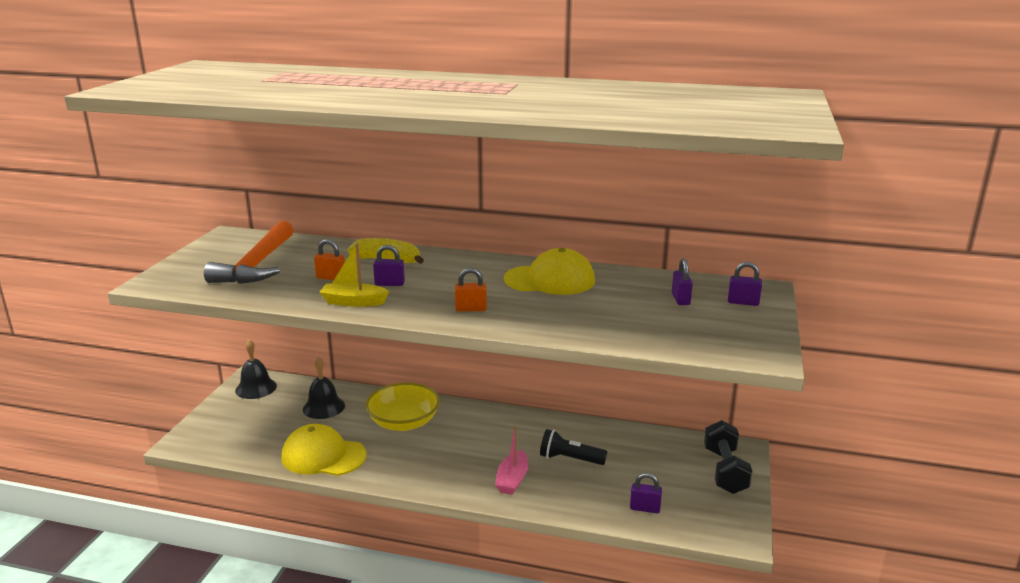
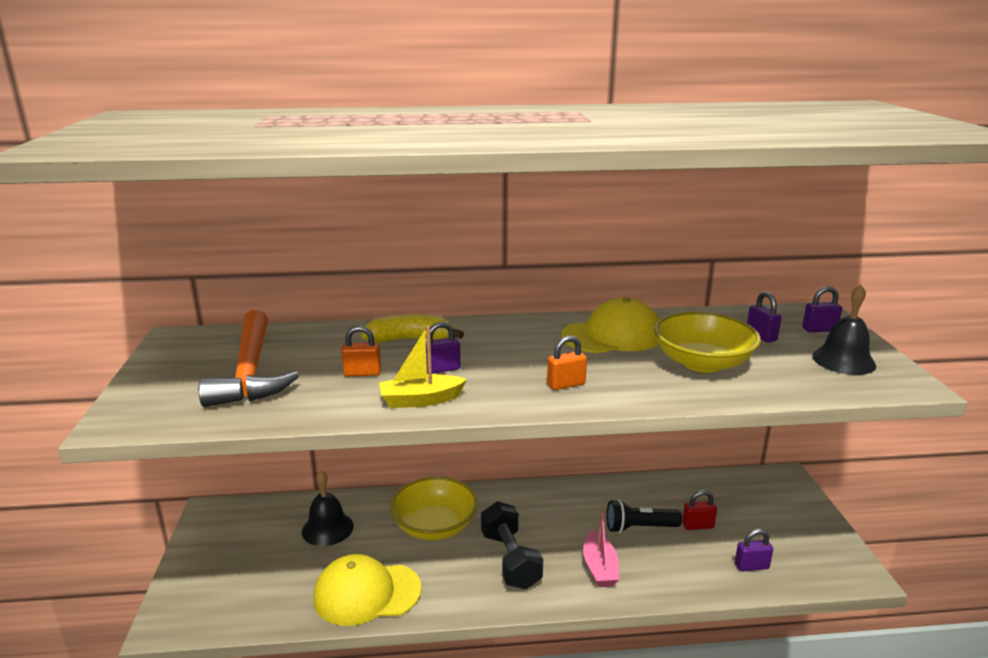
camera: 20 degrees left, 0 degrees up
black bell [235,340,277,399] -> black bell moved to [812,285,876,375]
black dumbbell [704,420,752,494] -> black dumbbell moved to [481,502,543,589]
none -> yellow bowl [654,312,761,373]
none -> red padlock [682,490,717,530]

